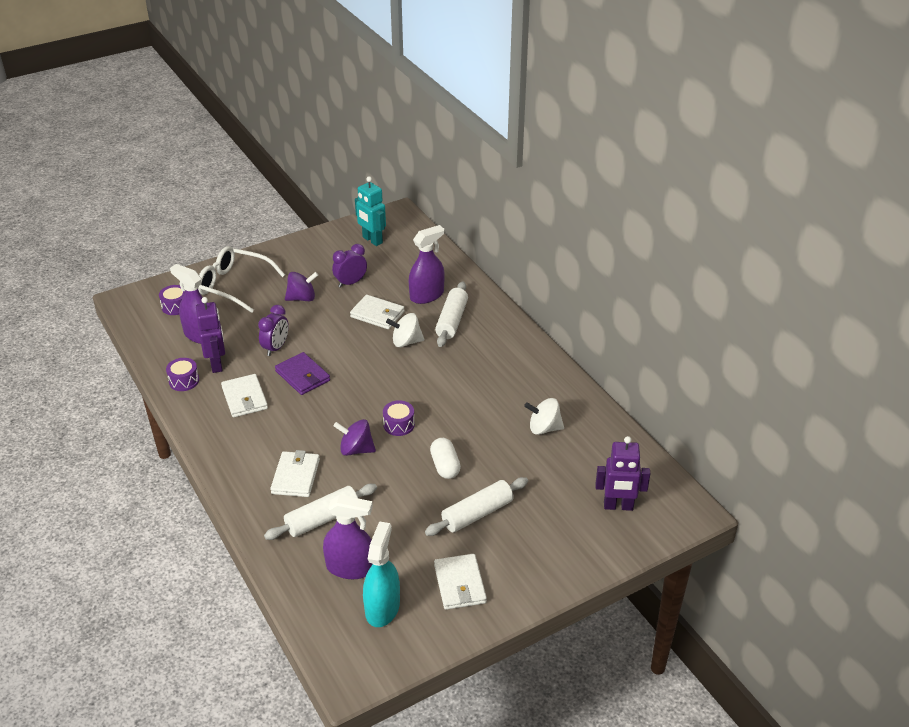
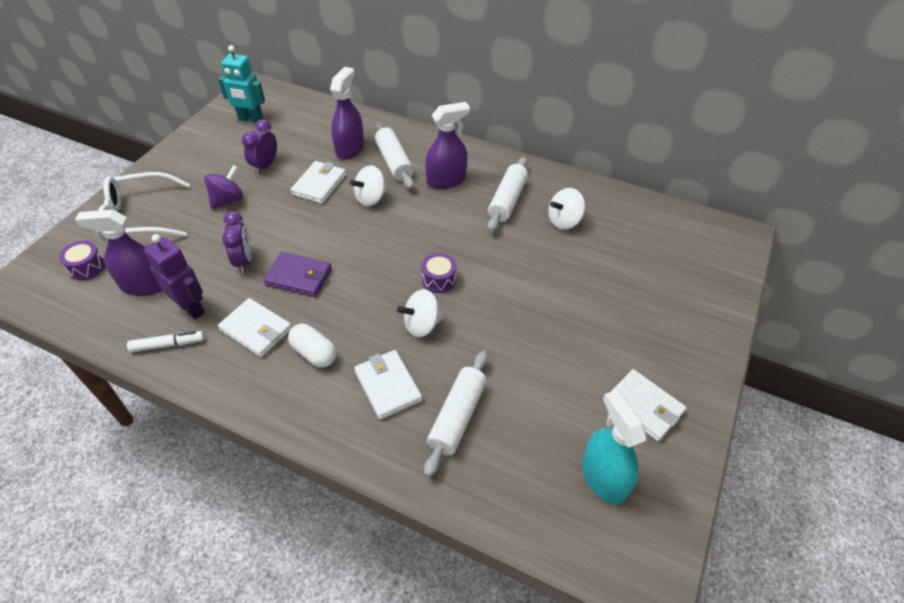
camera: 35 degrees left, 10 degrees up
purple drum [166,358,199,391] -> white marker [127,331,204,352]
purple spray bottle [323,495,373,579] -> purple spray bottle moved to [425,102,470,189]
purple spinning top [333,419,376,456] -> white spinning top [397,289,444,338]
white wallet [350,295,405,329] -> white wallet turned 60 degrees counterclockwise [291,161,346,204]
white rolling pin [425,477,528,536] -> white rolling pin moved to [488,157,528,232]
white capsule [430,438,461,479] -> white capsule moved to [288,324,337,368]
purple robot [595,436,650,511] -> none

